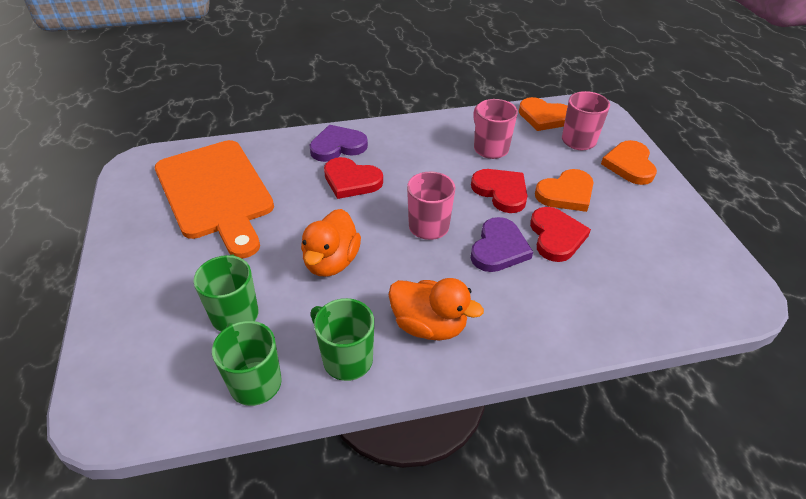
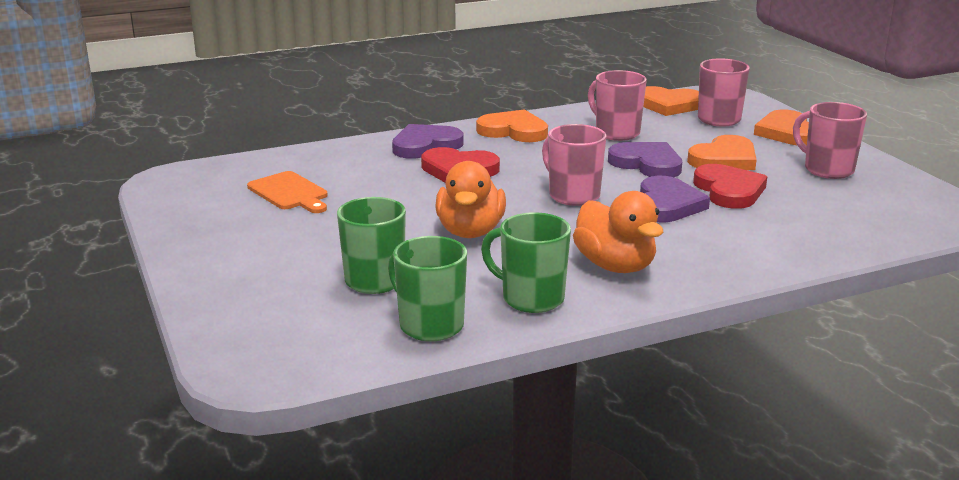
camera: 10 degrees left, 20 degrees down
orange cutting board [155,140,274,259] -> orange cutting board [247,171,328,213], size x0.46
orange duck [389,278,484,340] -> orange duck turned 45 degrees clockwise [573,191,663,273]
red heart [471,169,527,213] -> purple heart [608,142,682,177]
none -> orange heart [476,109,548,142]
none -> pink mug [793,102,867,179]

